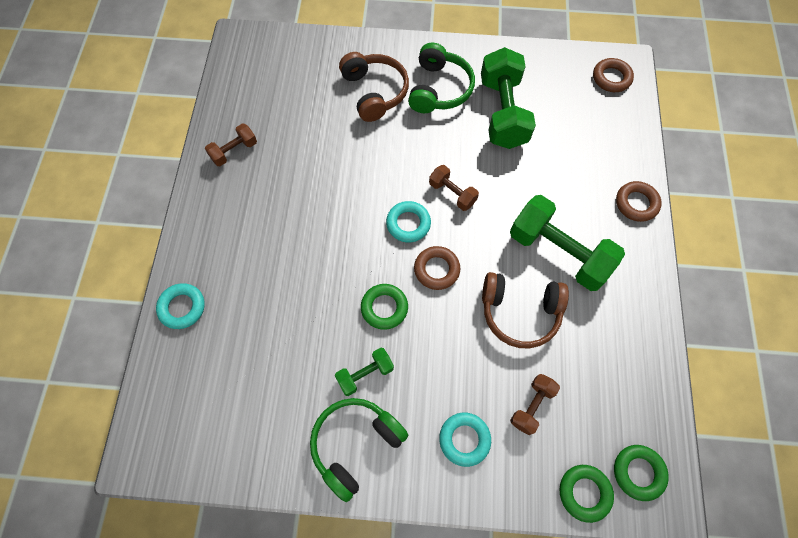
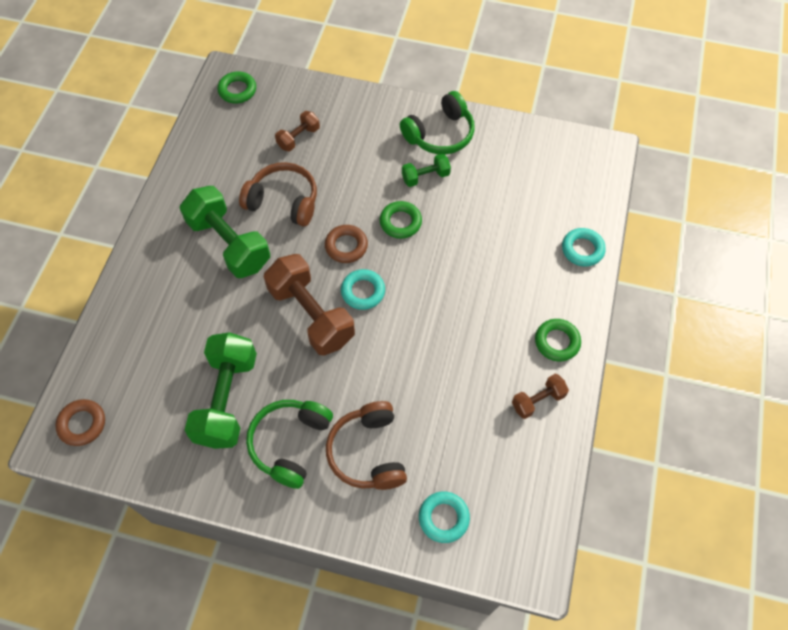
camera: 170 degrees left, 5 degrees down
brown dumbbell [429,165,479,211] -> brown dumbbell [264,254,355,356], size x1.99
turquoise ring [439,412,491,467] -> turquoise ring moved to [419,491,470,543]
green ring [559,465,614,523] -> green ring moved to [535,319,581,361]
brown ring [616,181,662,222] -> none

